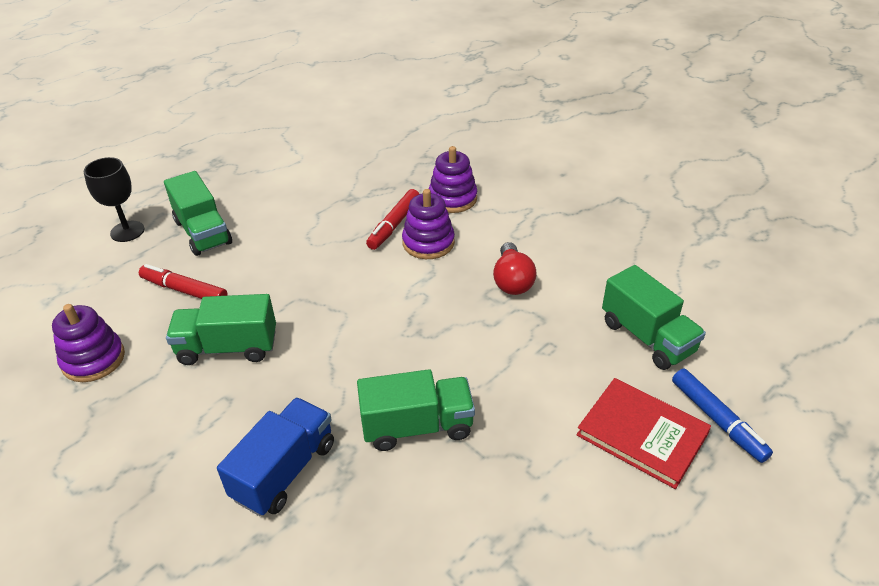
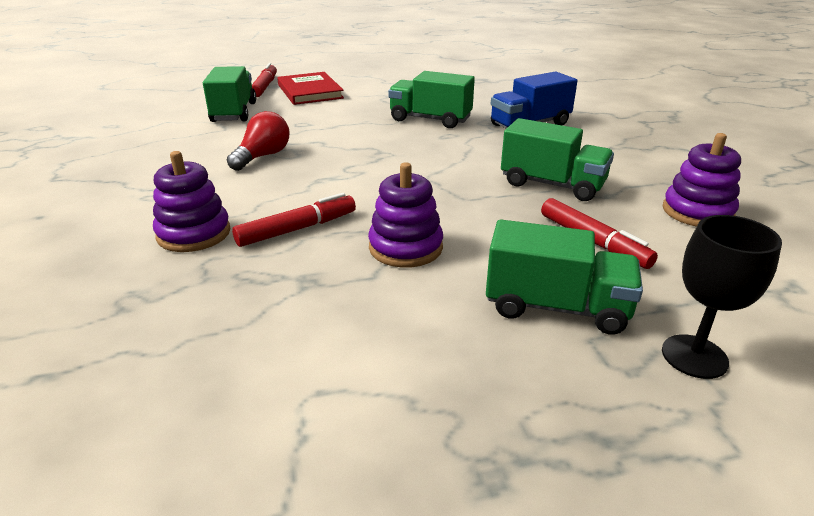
camera: 150 degrees left, 10 degrees down
green truck [164,171,232,256] -> green truck turned 105 degrees clockwise [486,219,643,335]
purple stacking toy [402,189,455,259] -> purple stacking toy moved to [368,162,443,268]
blue marker [672,368,773,463] -> red marker [252,63,277,97]

